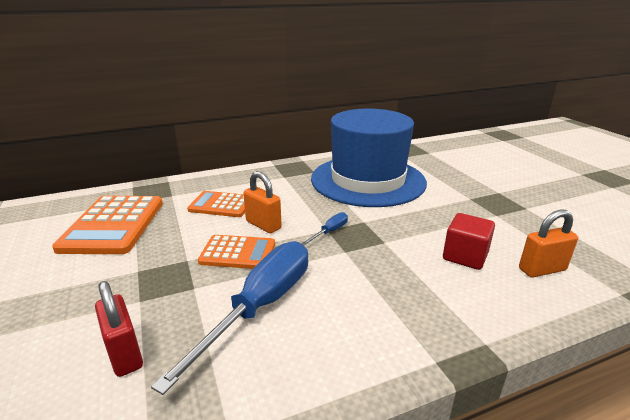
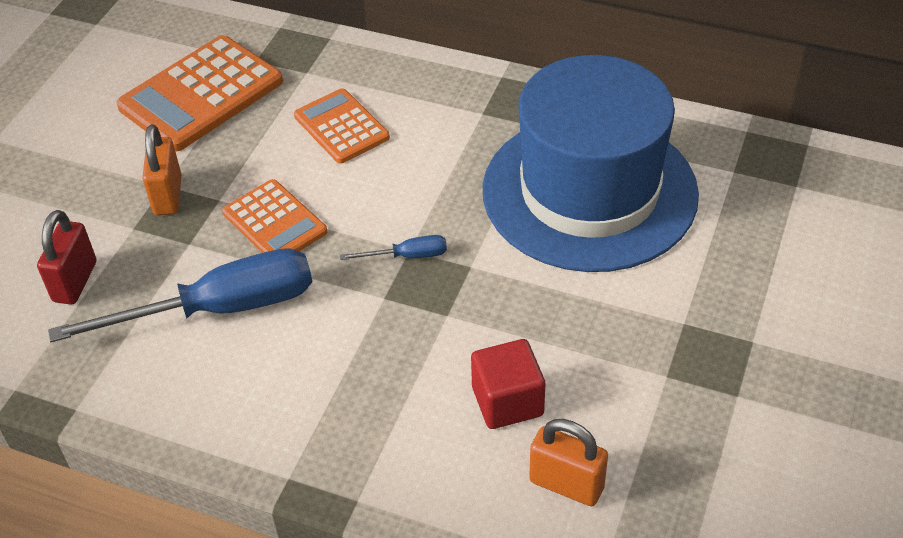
camera: 45 degrees right, 20 degrees up
orange padlock [243,171,282,233] -> orange padlock moved to [142,124,181,216]

